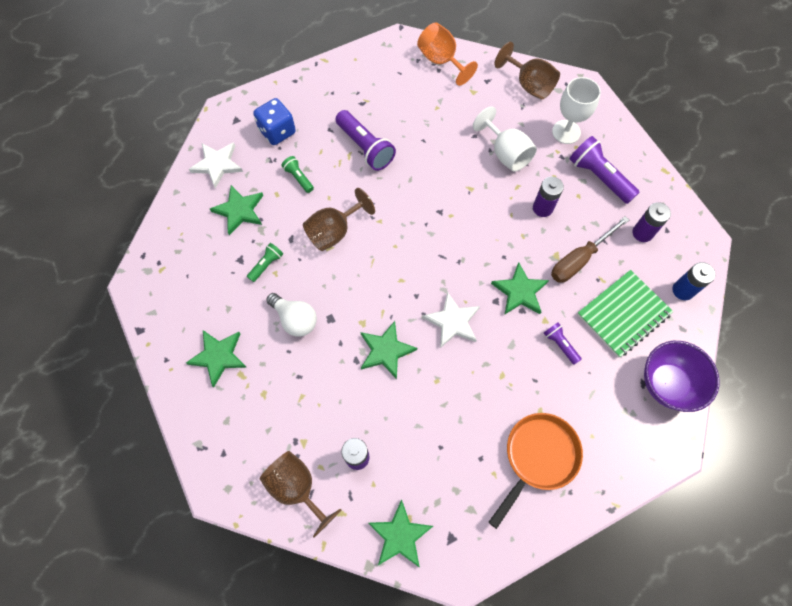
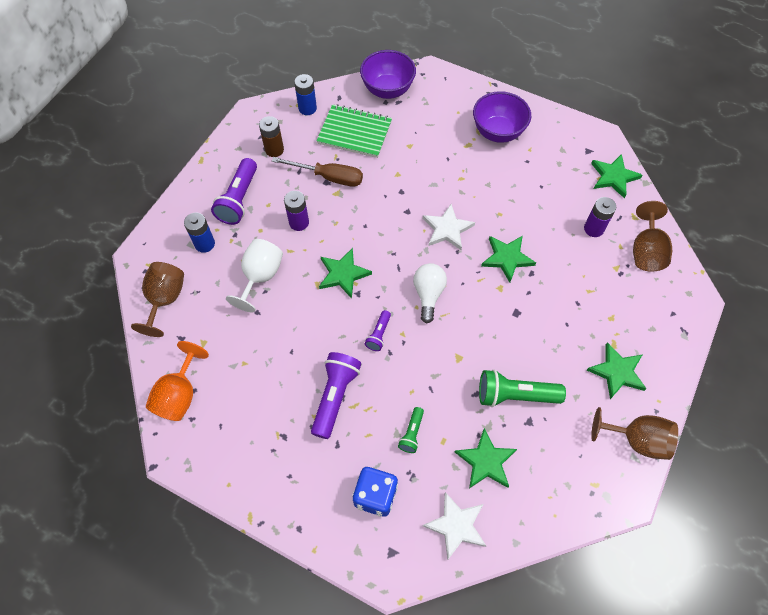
camera: 125 degrees left, 5 degrees down
green flashlight [247,243,283,282] -> green flashlight [479,369,566,407], size x1.88
white light bulb [266,293,317,337] -> white light bulb moved to [413,263,447,323]
brown goblet [303,188,375,251] -> brown goblet moved to [591,407,678,460]
orange pan [489,413,583,529] -> purple bowl [473,91,531,143]
green star [491,262,549,315] -> green star moved to [319,248,372,298]
purple flashlight [544,322,582,365] -> purple flashlight moved to [365,310,391,351]
white goblet [552,77,601,144] -> blue battery [184,212,215,253]
purple battery [632,202,671,242] -> brown battery [259,116,284,157]

